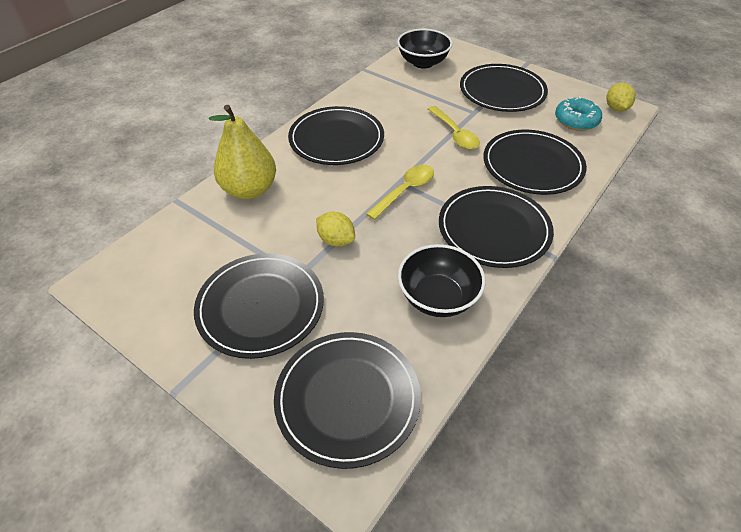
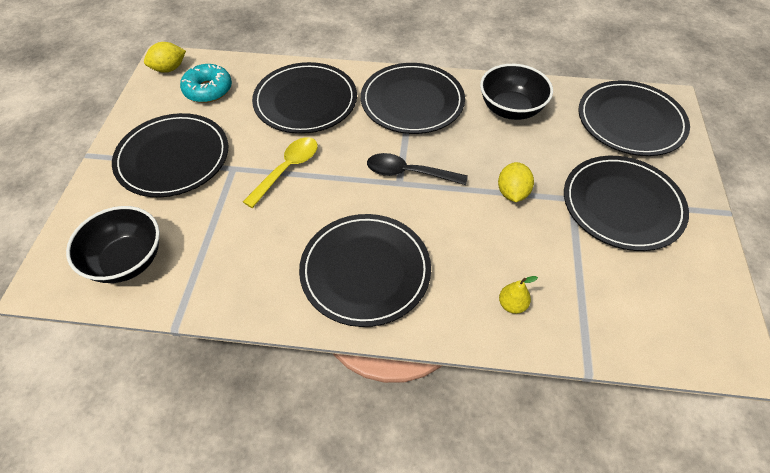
camera: 120 degrees left, 5 degrees up
yellow pear [209,105,276,199] -> yellow pear [499,276,538,314], size x0.40
yellow spoon [366,165,434,220] -> black spoon [367,153,468,185]

